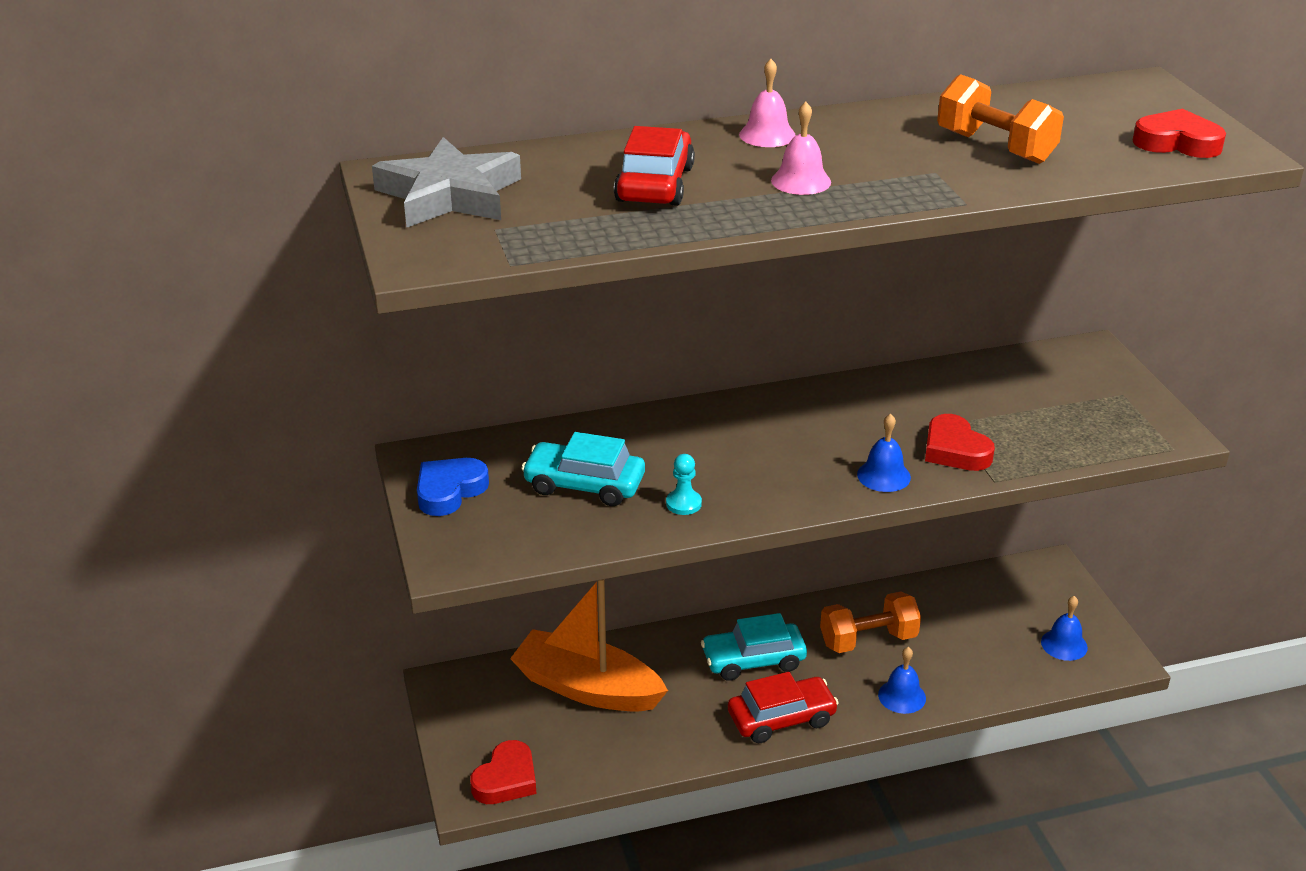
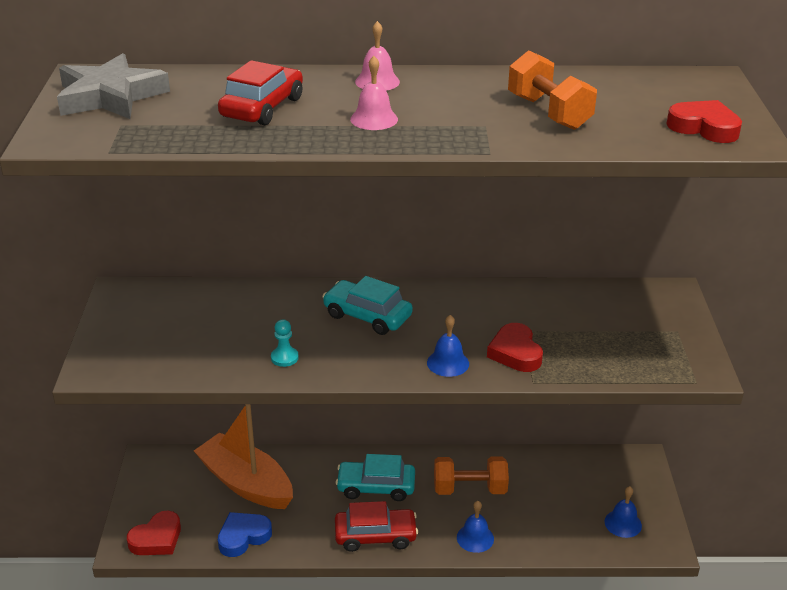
camera: 15 degrees right, 0 degrees up
blue heart [417,458,489,516] -> blue heart moved to [218,512,272,557]
turquoise car [521,432,645,506] -> turquoise car moved to [322,276,413,335]

